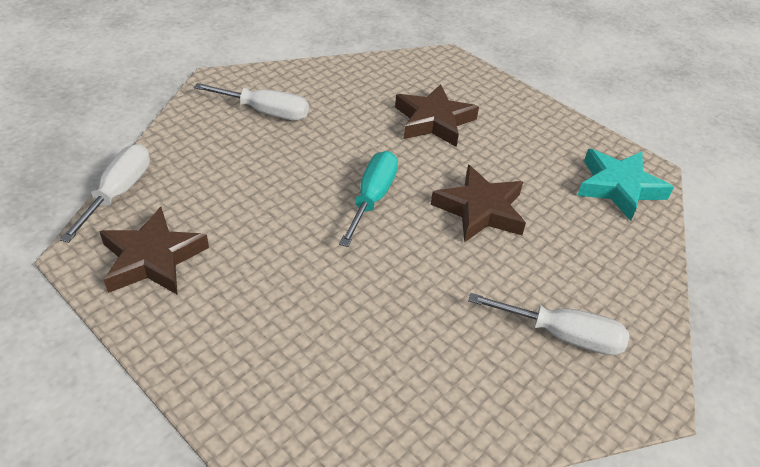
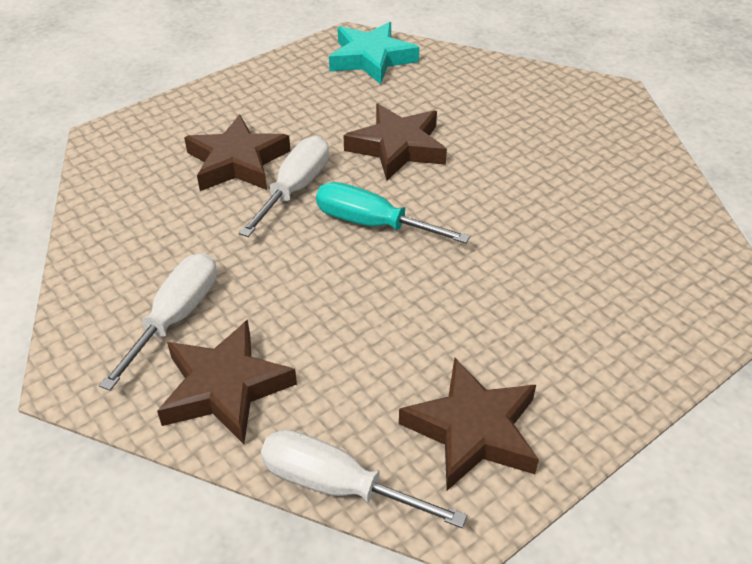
camera: 80 degrees left, 0 degrees up
white screwdriver [468,293,630,355] -> white screwdriver moved to [239,136,329,237]
none -> brown star [157,320,297,444]

